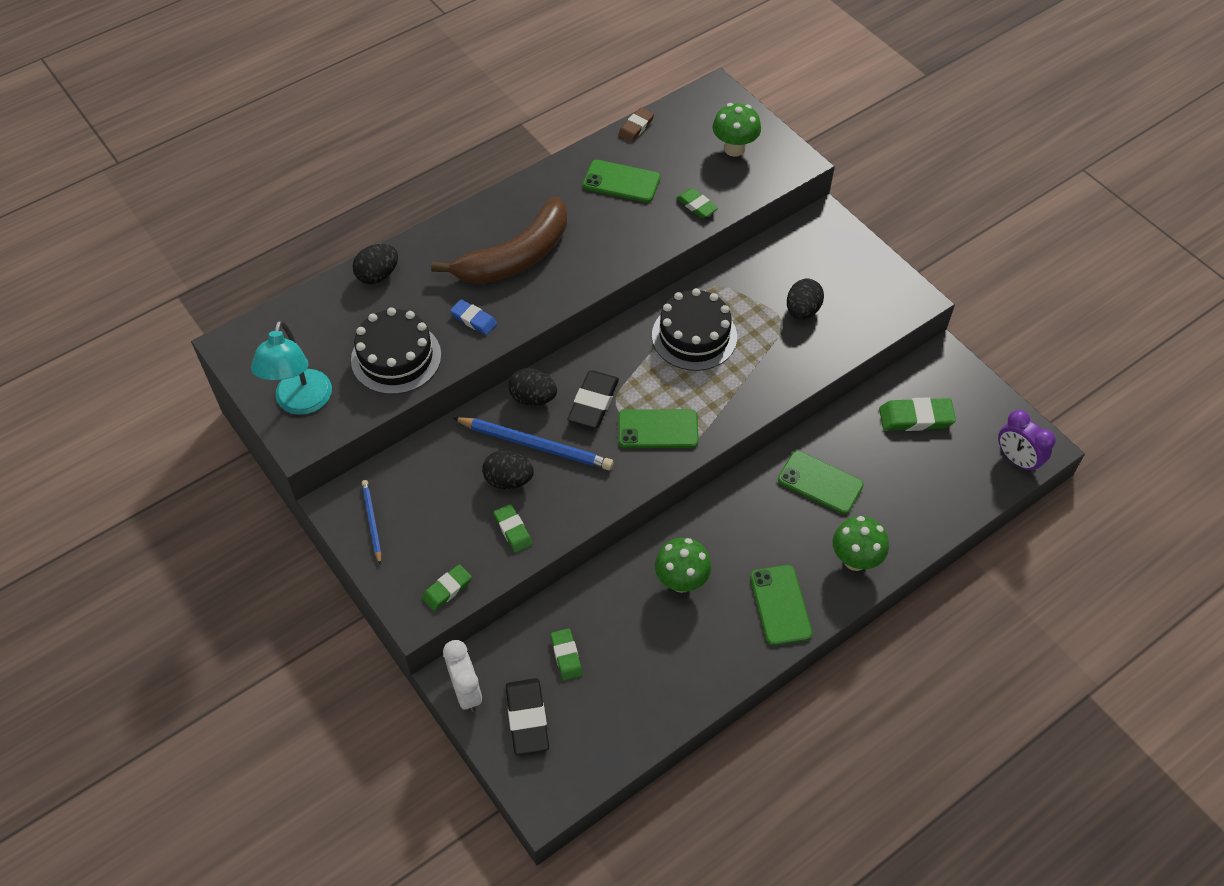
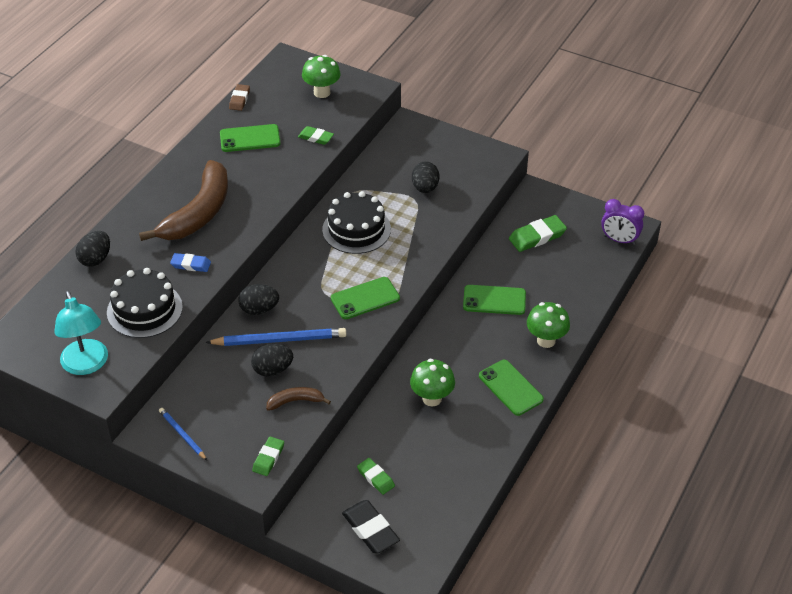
camera: 25 degrees left, 10 degrees down
white clock [443,640,482,712] -> none
green eraser [493,504,533,553] -> brown banana [266,387,331,411]
black eraser [567,371,619,428] -> none

